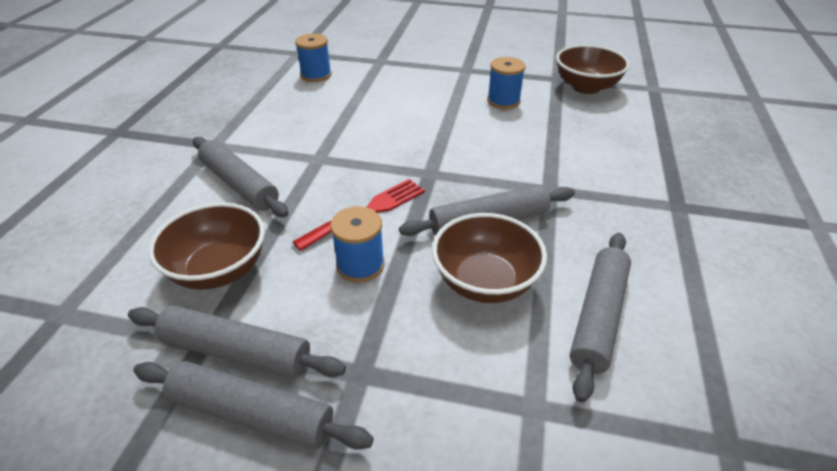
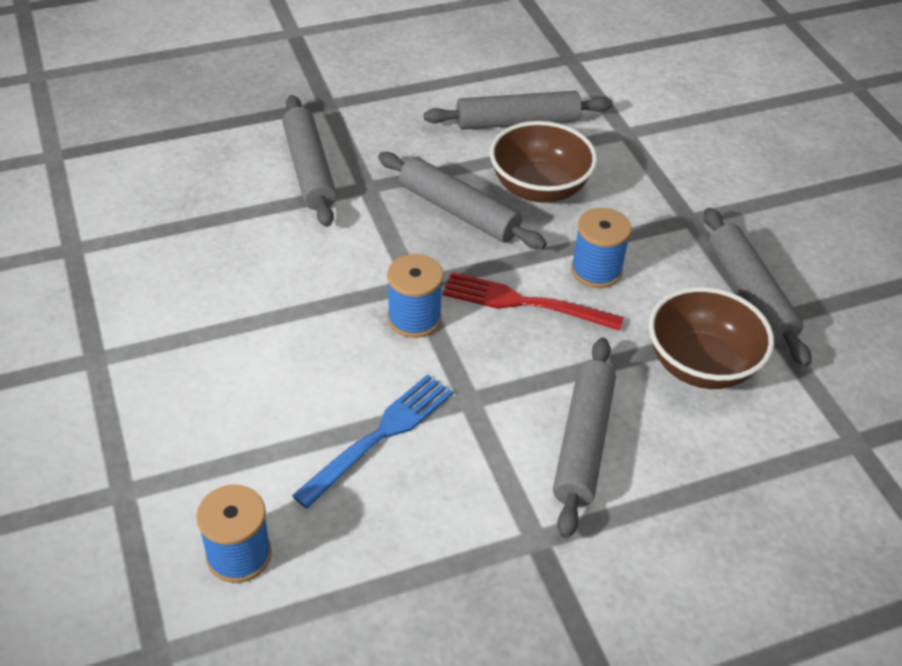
camera: 125 degrees left, 5 degrees up
grey rolling pin [133,361,374,450] -> grey rolling pin moved to [283,95,337,227]
blue spool [487,57,525,109] -> blue spool moved to [387,254,443,338]
brown bowl [556,45,630,94] -> none
none -> blue fork [292,374,453,509]

